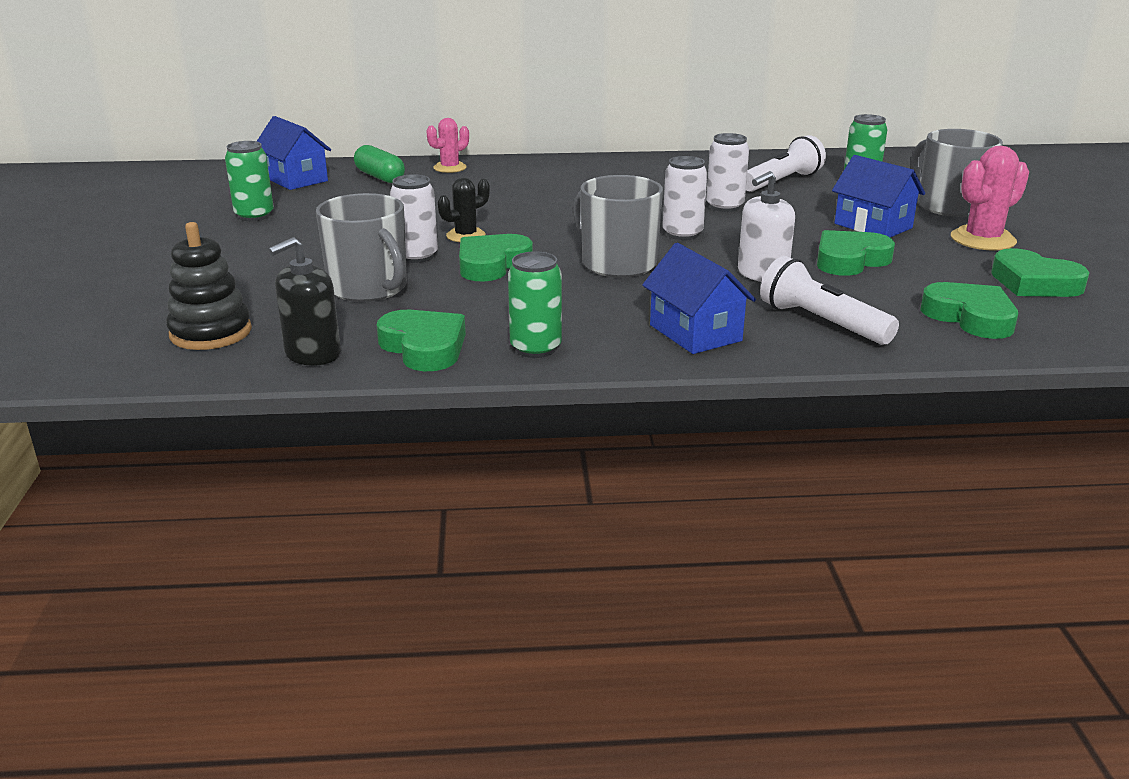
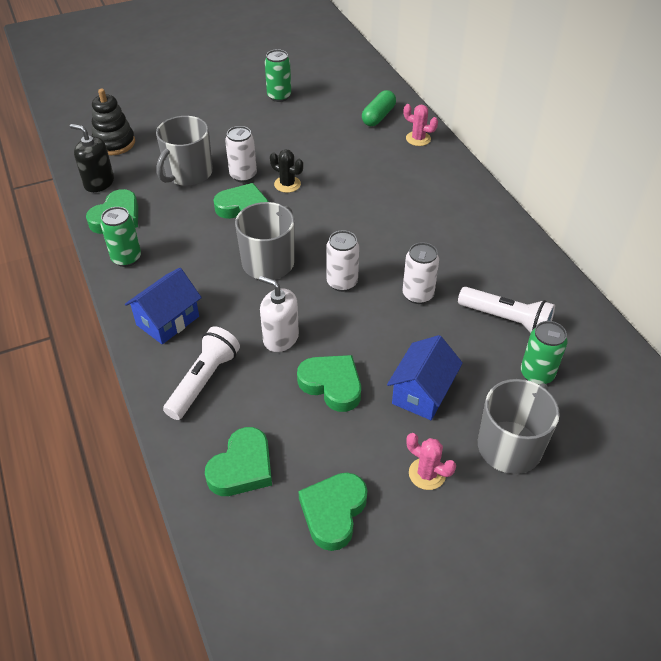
camera: 70 degrees right, 20 degrees up
blue house [257,116,331,190] -> none
pink cactus [951,146,1029,250] -> pink cactus [407,433,456,490], size x0.63

